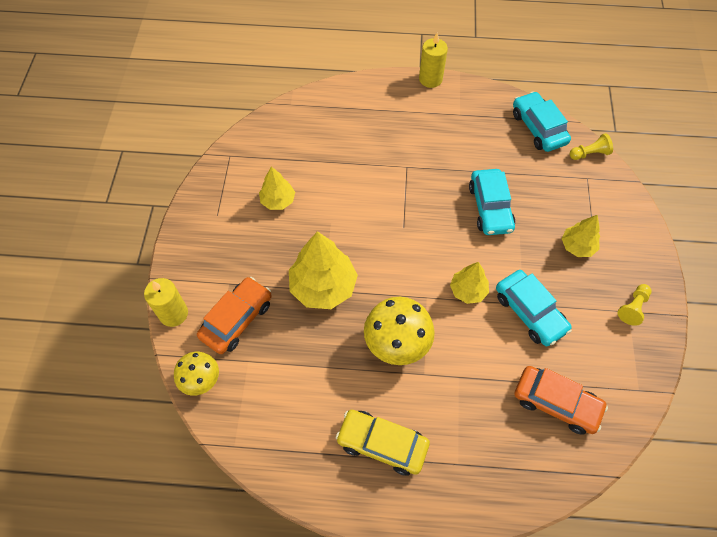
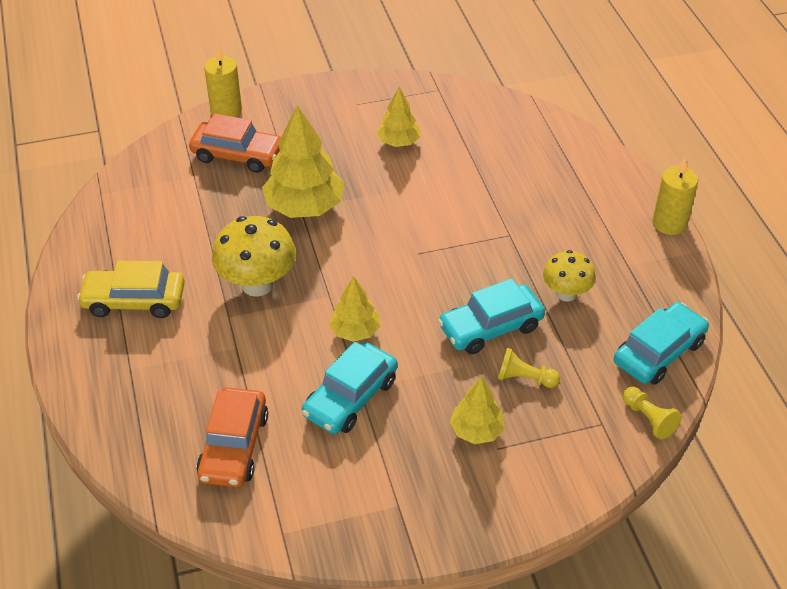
camera: 70 degrees right, 15 degrees down
yellow mushroom [174,352,219,396] -> yellow mushroom moved to [543,250,596,302]
yellow car [336,410,430,476] -> yellow car turned 90 degrees counterclockwise [77,261,185,318]
yellow pawn [618,284,652,326] -> yellow pawn moved to [497,348,560,388]

